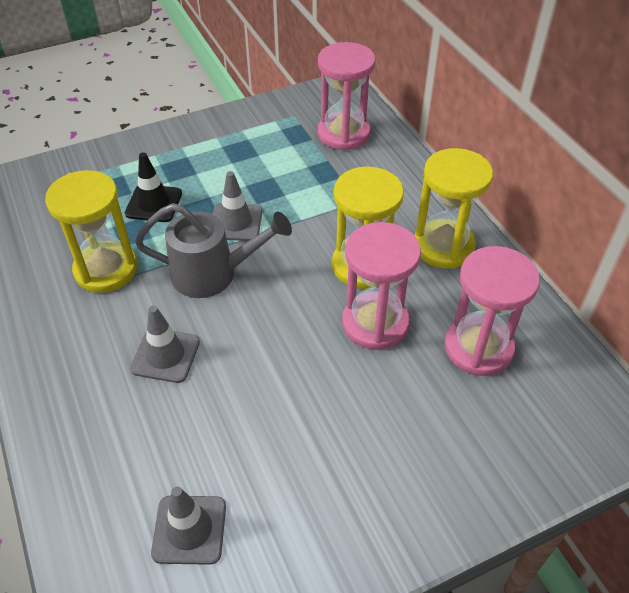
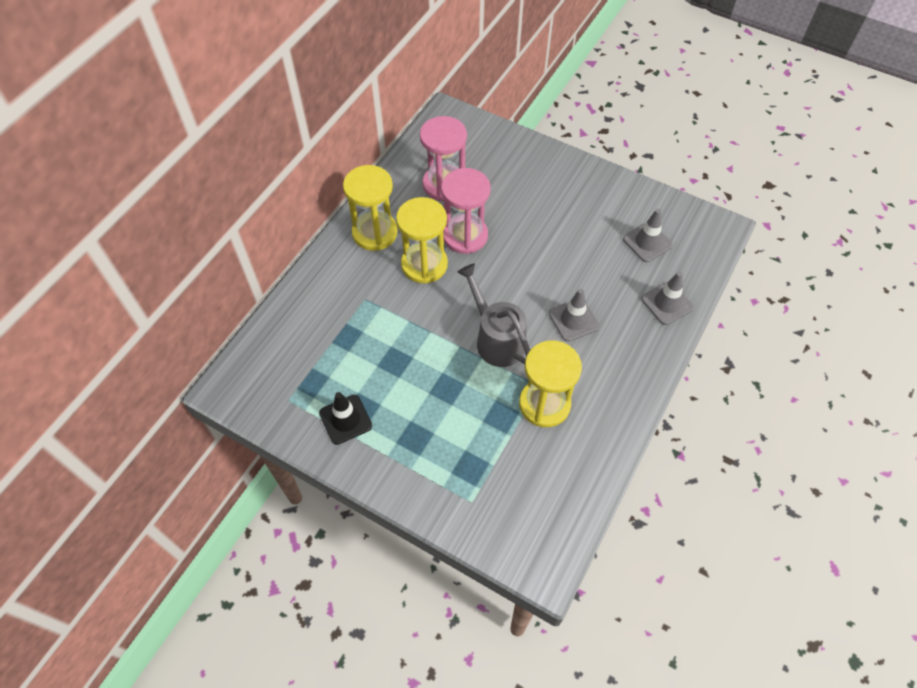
camera: 125 degrees left, 10 degrees up
black traffic cone [125,152,182,222] -> black traffic cone moved to [319,392,372,445]
grey traffic cone [212,171,263,241] -> grey traffic cone moved to [641,272,694,325]
pink hourglass [318,42,376,151] -> none

